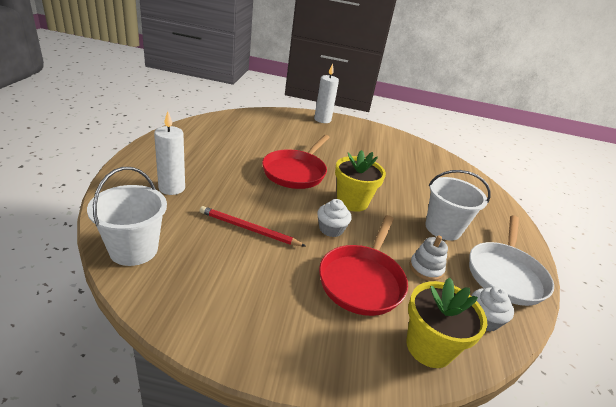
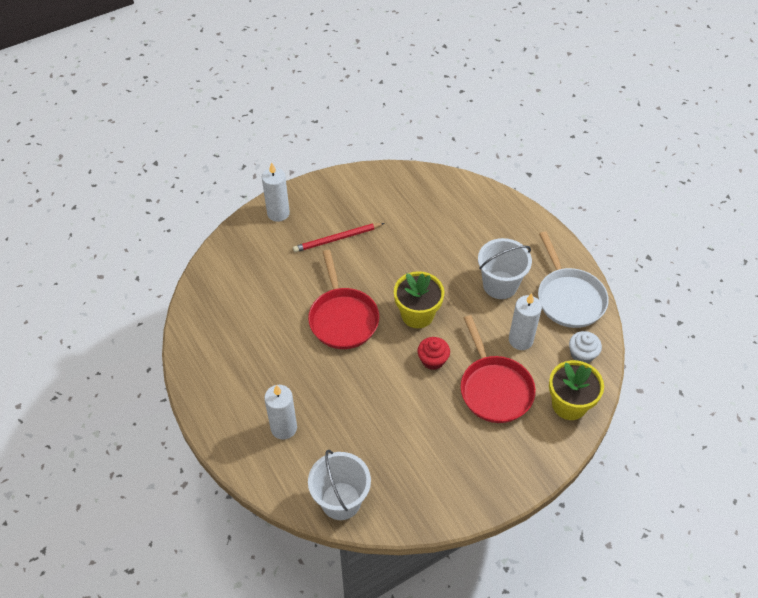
camera: 35 degrees left, 20 degrees up
red pencil [200,206,306,246] -> red pencil moved to [293,223,385,252]
white cupcake [317,199,352,237] -> red cupcake [418,337,450,370]
white stacking toy [409,236,448,281] -> white candle [509,293,542,350]

